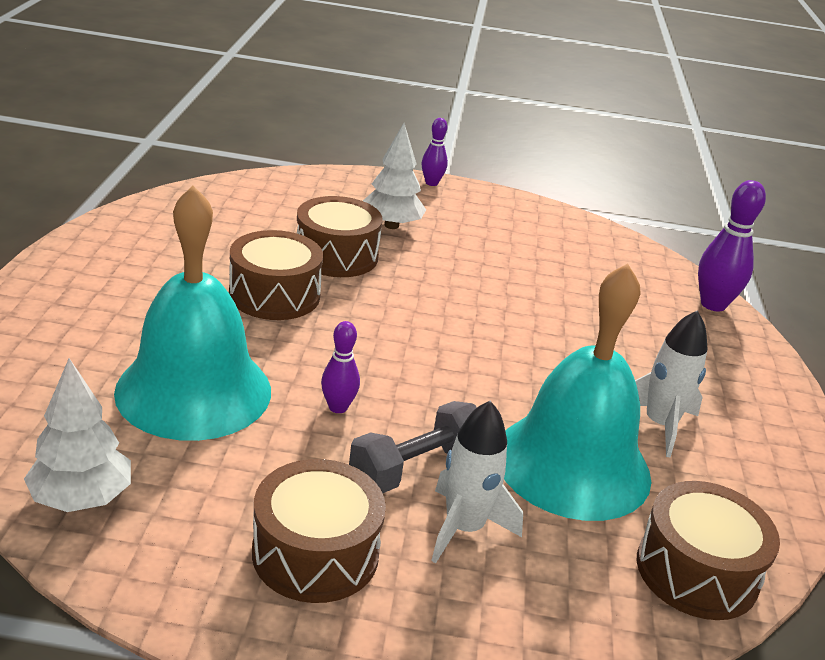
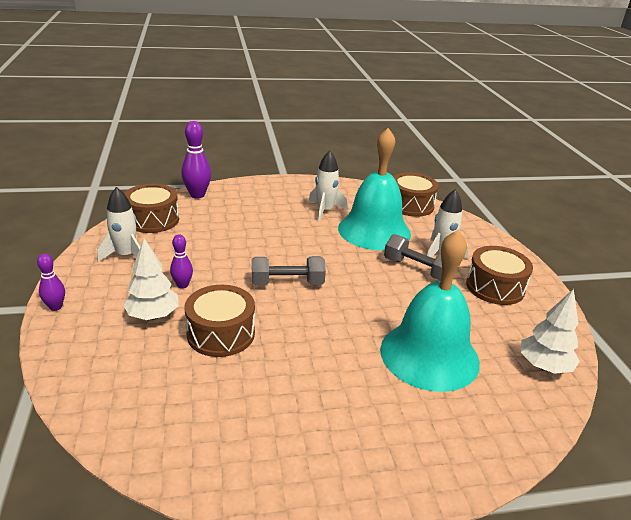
camera: 105 degrees left, 0 degrees up
brown drum [229,230,323,320] -> brown drum moved to [124,184,179,233]
purple bowling pin [321,321,360,413] -> purple bowling pin moved to [170,234,193,289]
none -> white rocket [97,187,140,262]
none -> grey dumbbell [252,256,326,285]

